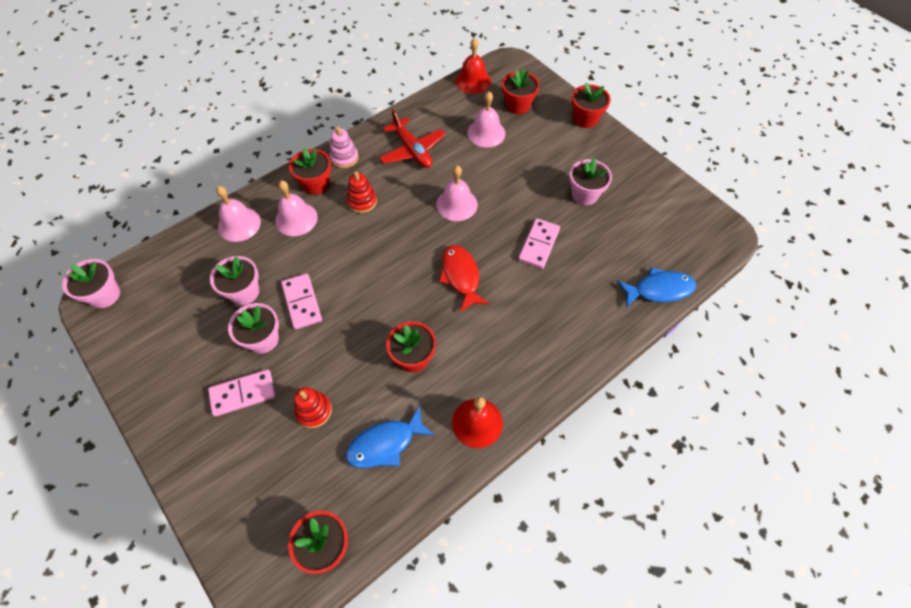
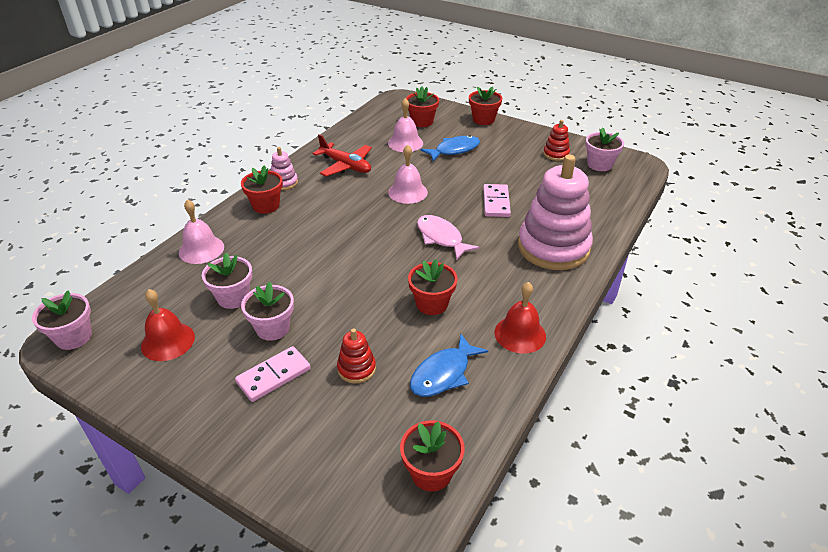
camera: 20 degrees left, 20 degrees down
pink bell [275,181,318,236] -> none
pink domino [281,274,322,330] -> none
red stacking toy [347,172,377,213] -> red stacking toy moved to [543,120,570,161]
red fish [439,245,490,312] -> pink fish [417,215,479,260]
red bell [455,38,491,94] -> red bell moved to [141,289,195,361]
pink flower pot [569,158,612,205] -> pink flower pot moved to [585,127,624,171]
blue fish [617,267,696,307] -> blue fish moved to [421,135,480,161]
none -> pink stacking toy [518,155,593,270]

